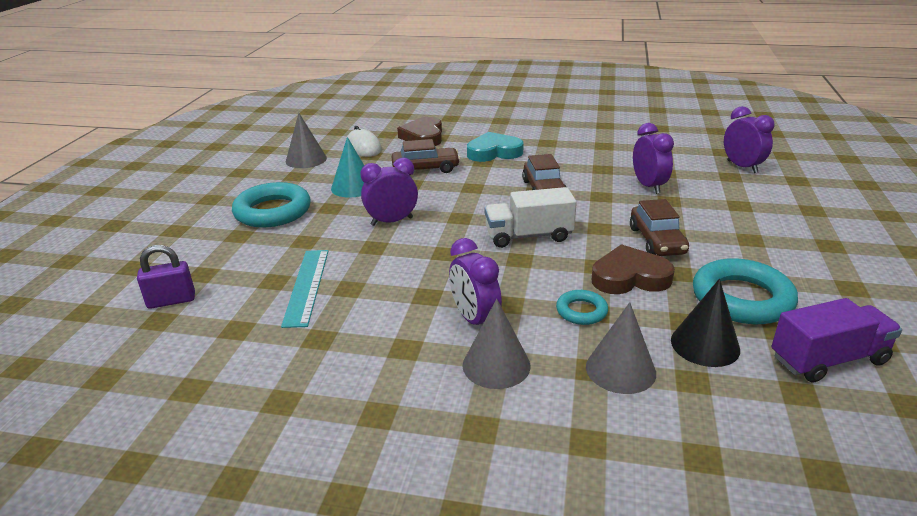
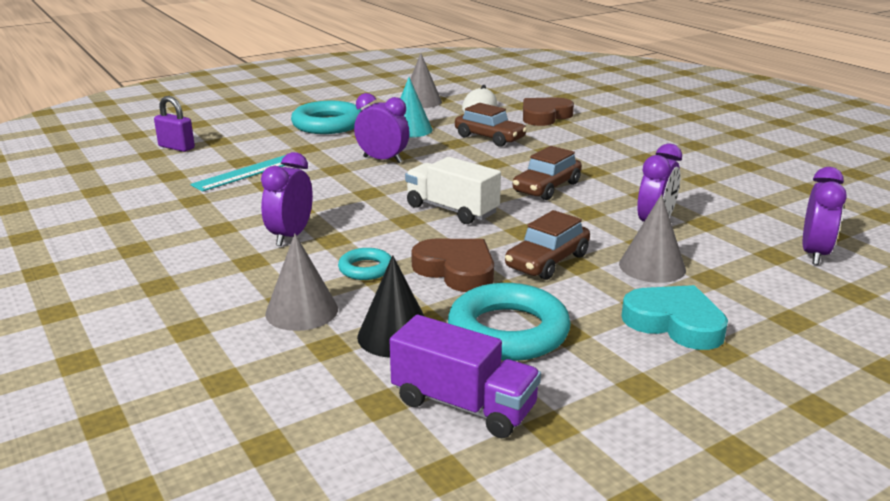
camera: 45 degrees right, 5 degrees down
grey cone [463,299,531,389] -> grey cone moved to [619,194,686,283]
turquoise heart [467,132,524,162] -> turquoise heart moved to [621,285,728,350]

